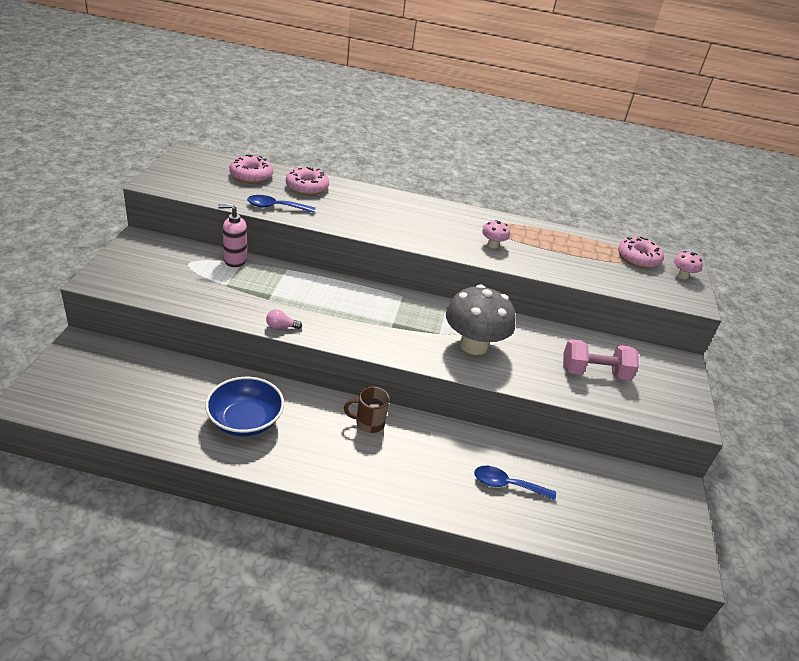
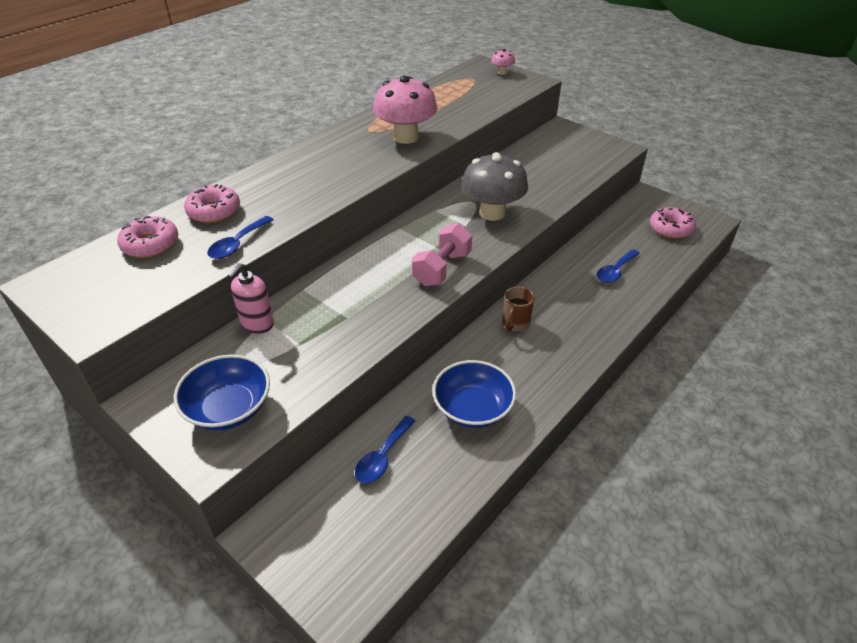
camera: 55 degrees left, 5 degrees up
pink light bulb [266,309,302,329] -> none
pink mushroom [482,220,510,249] -> pink mushroom [373,76,438,144], size x2.25
pink dumbbell [563,339,639,381] -> pink dumbbell moved to [412,223,472,286]
pink donut [618,237,664,269] -> pink donut moved to [650,207,696,239]
none -> blue bowl [174,354,270,430]
none -> blue spoon [355,416,415,483]

